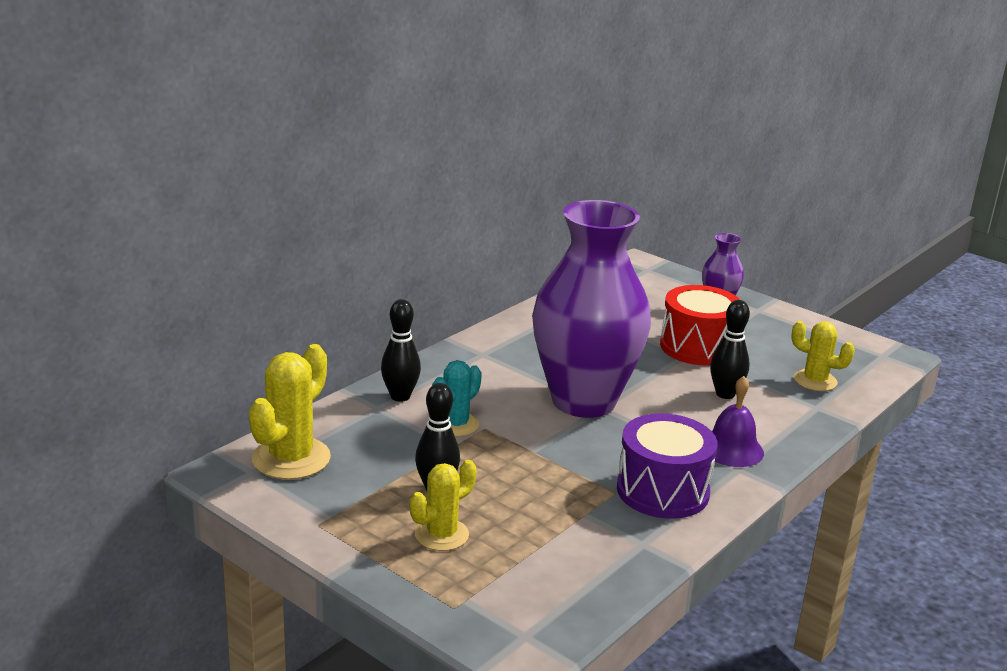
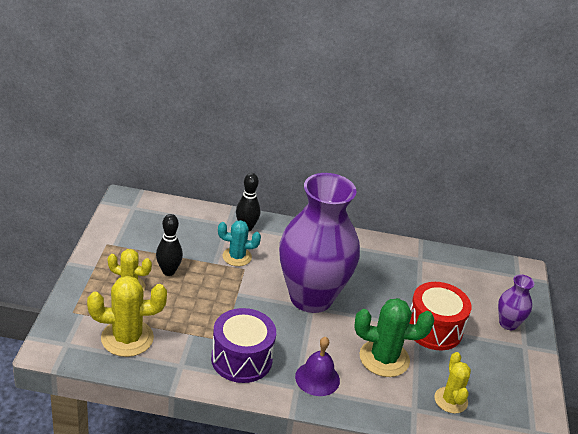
camera: 55 degrees right, 10 degrees up
yellow cactus [249,344,331,480] -> yellow cactus moved to [87,276,167,357]
black bowling pin [710,300,750,399] -> green cactus [354,298,434,377]

